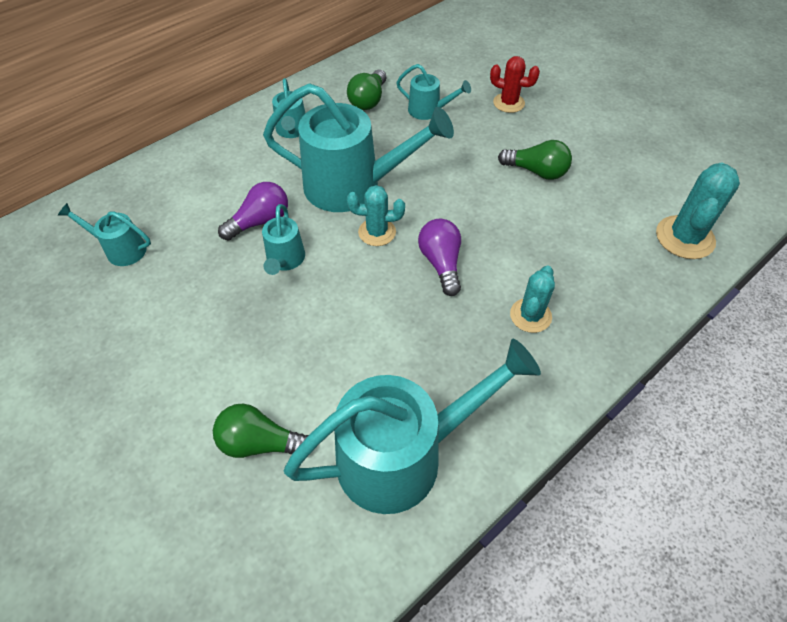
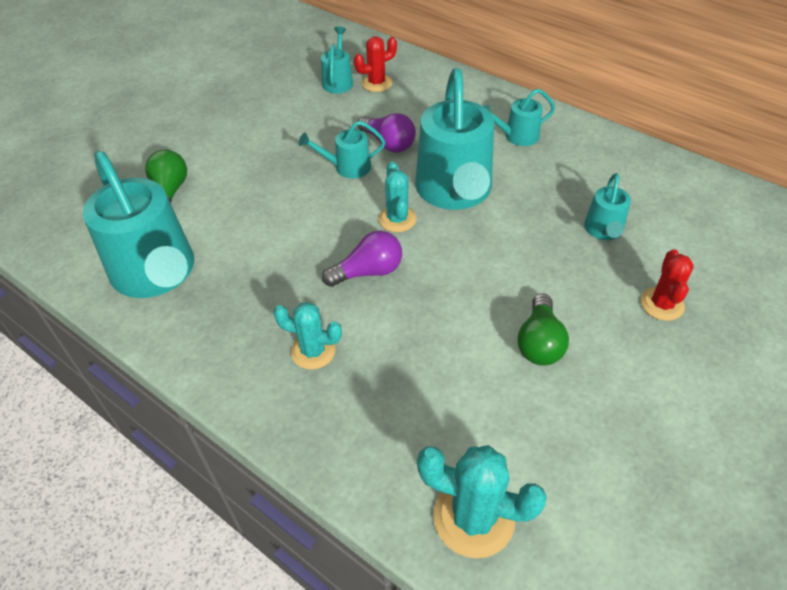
camera: 80 degrees right, 5 degrees down
green light bulb [347,70,386,110] -> none
none -> red cactus [354,36,397,92]

